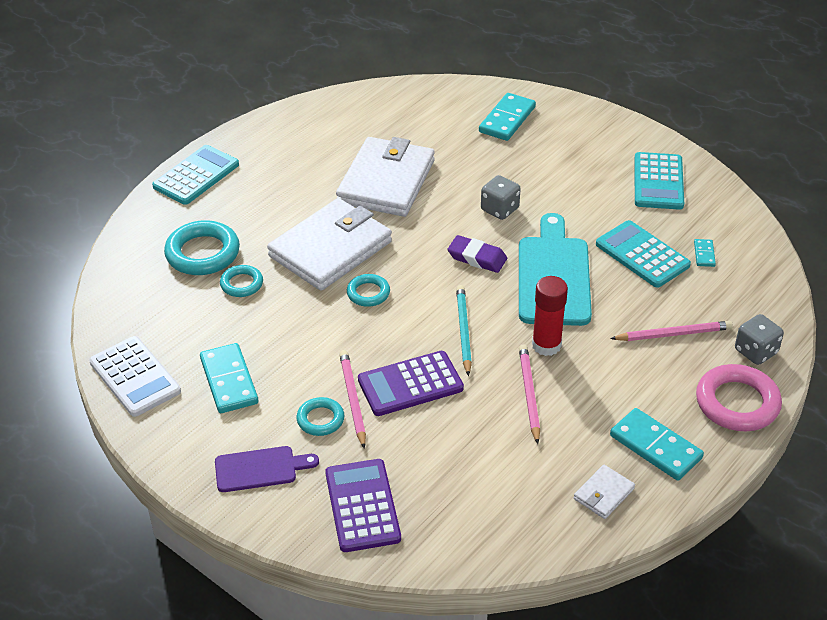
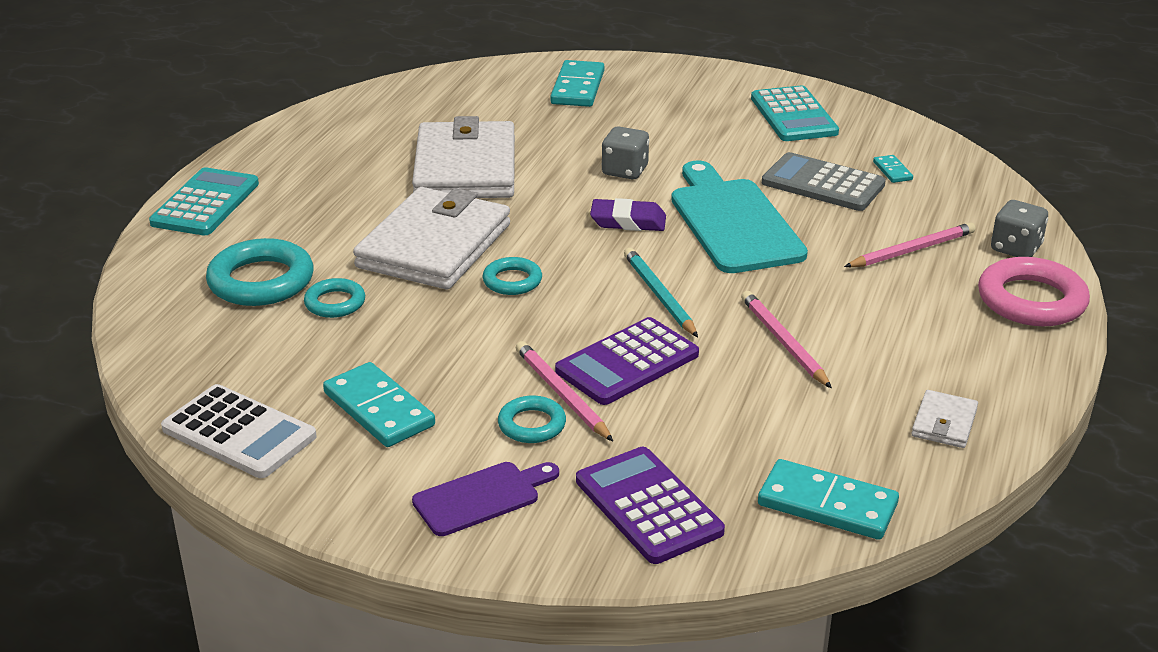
camera: 20 degrees left, 10 degrees down
red glue stick [532,276,568,356] -> none
turquoise calculator [596,220,691,288] -> grey calculator [762,152,886,211]
turquoise domino [610,408,704,481] -> turquoise domino moved to [758,459,899,540]

